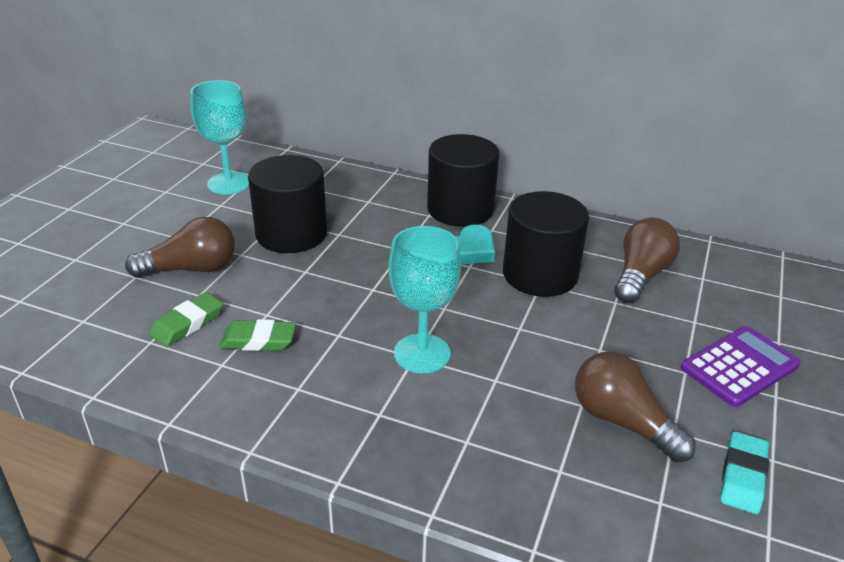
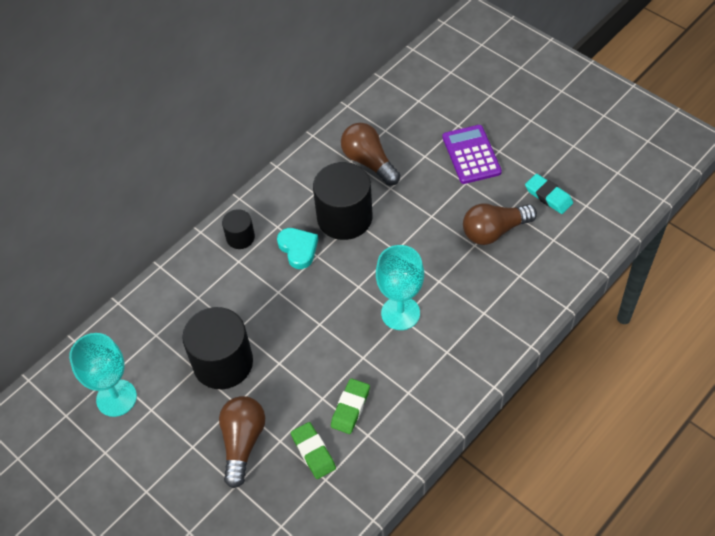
camera: 65 degrees left, 20 degrees up
black cylinder [427,134,499,227] -> black cylinder [222,209,255,249], size x0.52

